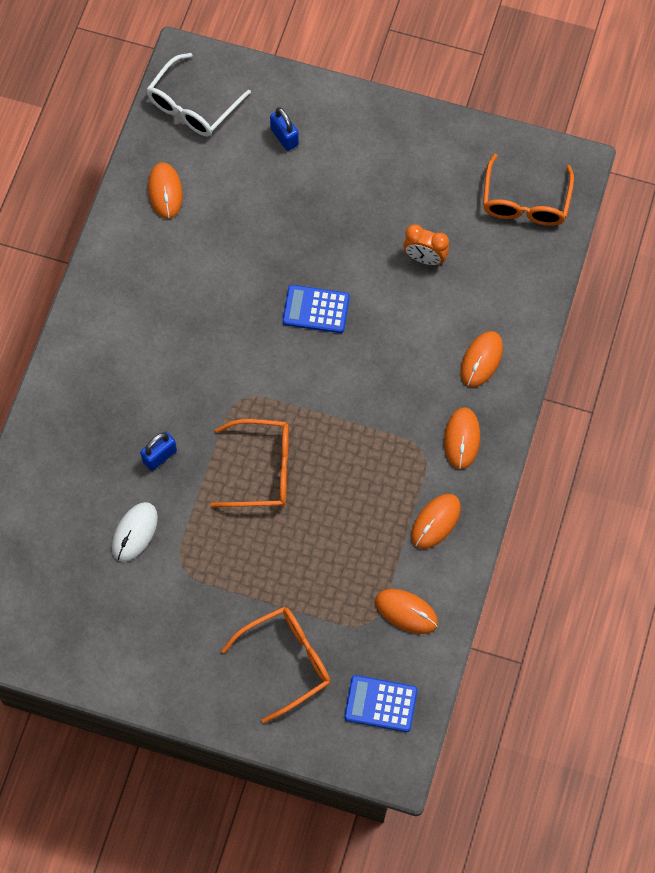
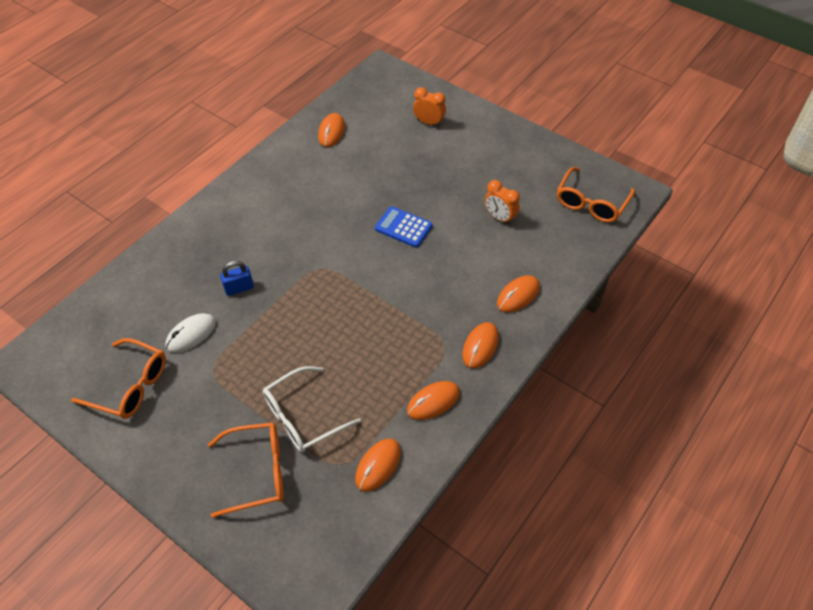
camera: 20 degrees right, 15 degrees down
white glasses [146,53,251,136] -> white glasses moved to [263,366,361,452]
orange glasses [210,419,289,507] -> orange glasses moved to [71,338,166,419]
blue padlock [270,107,299,151] -> orange clock [413,87,446,127]
blue calculator [344,675,418,732] -> none
orange mouse [375,589,438,634] -> orange mouse turned 75 degrees clockwise [355,438,401,492]

